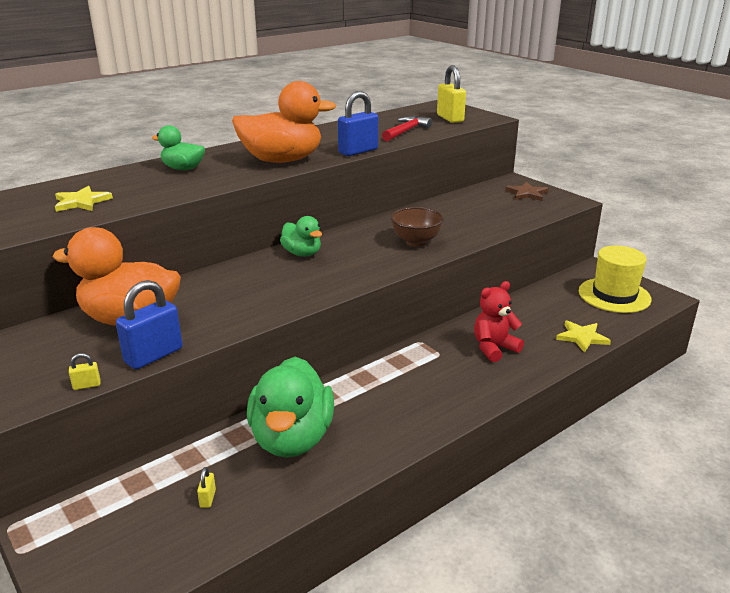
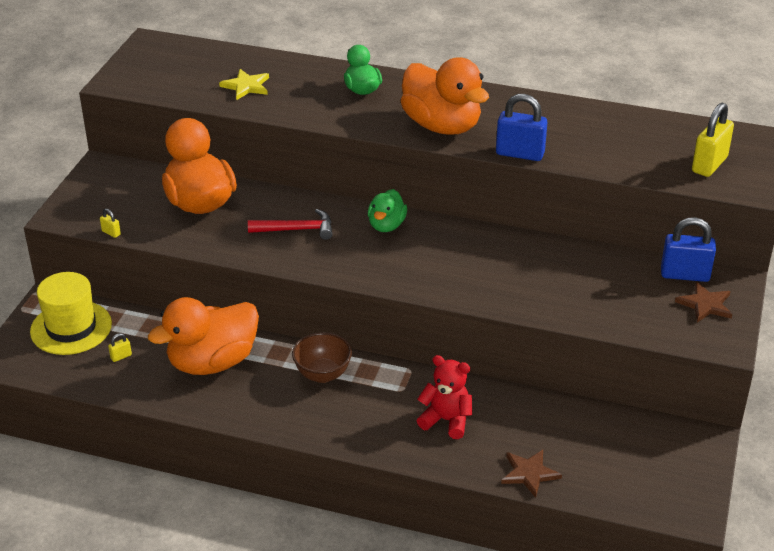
camera: 55 degrees right, 10 degrees up
blue padlock [116,280,182,369] -> blue padlock moved to [661,217,716,282]
green duck [247,356,334,458] -> orange duck [148,297,259,375]
red hammer [382,116,432,141] -> red hammer moved to [248,209,333,240]
brown bowl [391,207,444,246] -> brown bowl moved to [292,332,352,383]
yellow star [556,320,611,353] -> brown star [501,450,562,498]
yellow hat [579,245,652,313] -> yellow hat moved to [30,272,112,355]

